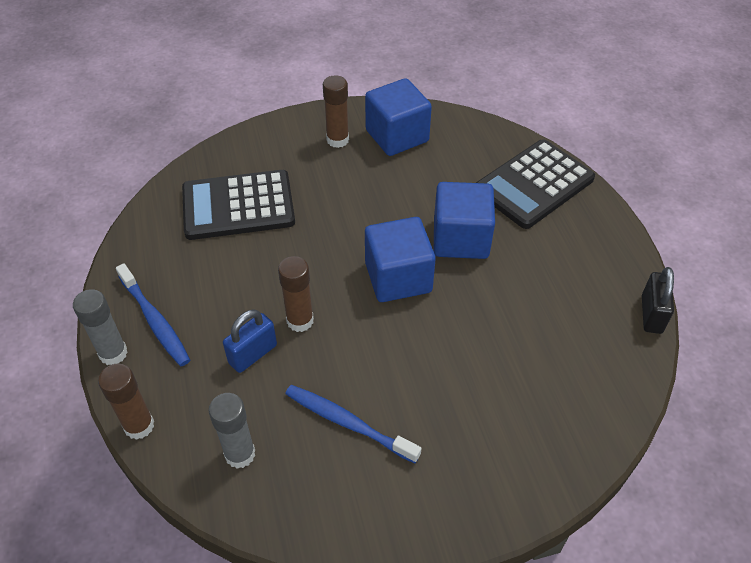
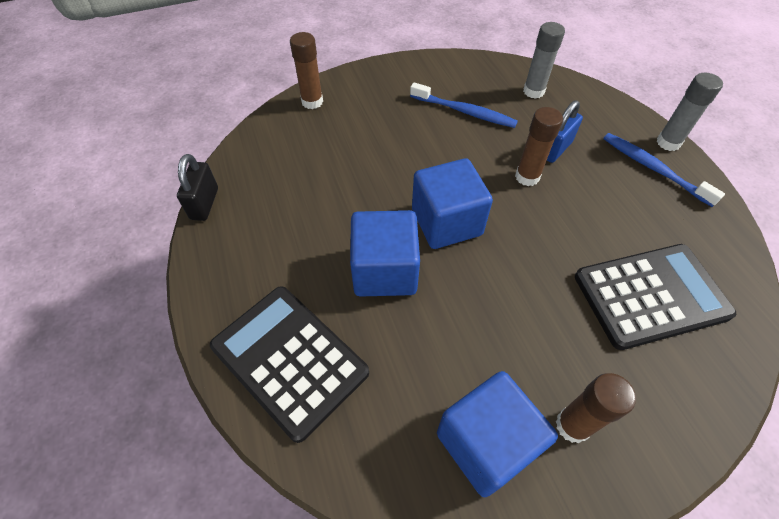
camera: 175 degrees right, 5 degrees up
brown glue stick [98,363,154,440] -> brown glue stick moved to [290,32,323,109]
black calculator [476,139,595,229] -> black calculator turned 90 degrees counterclockwise [210,286,369,443]

